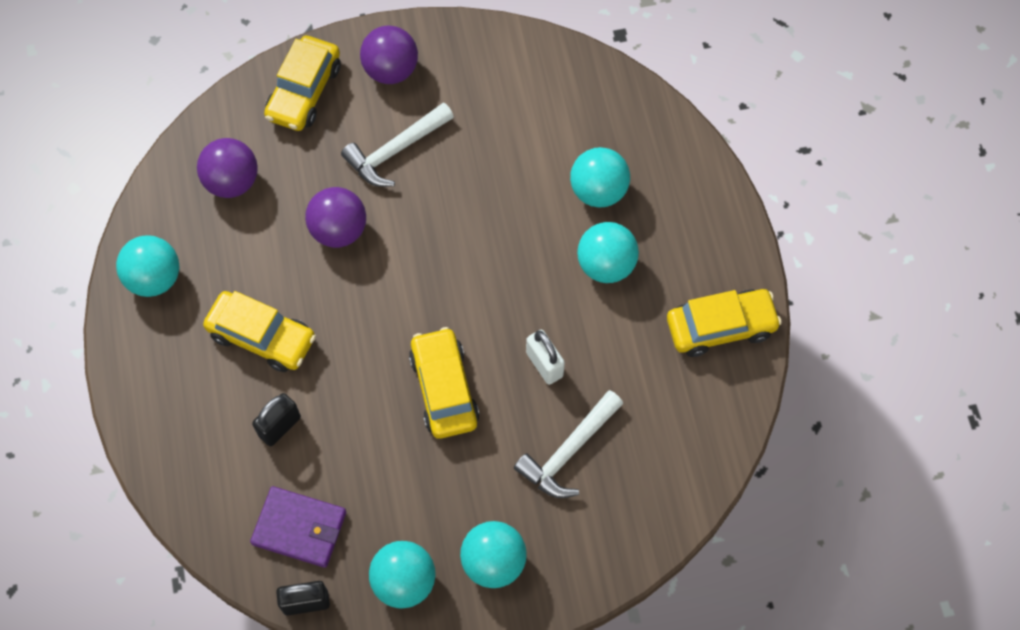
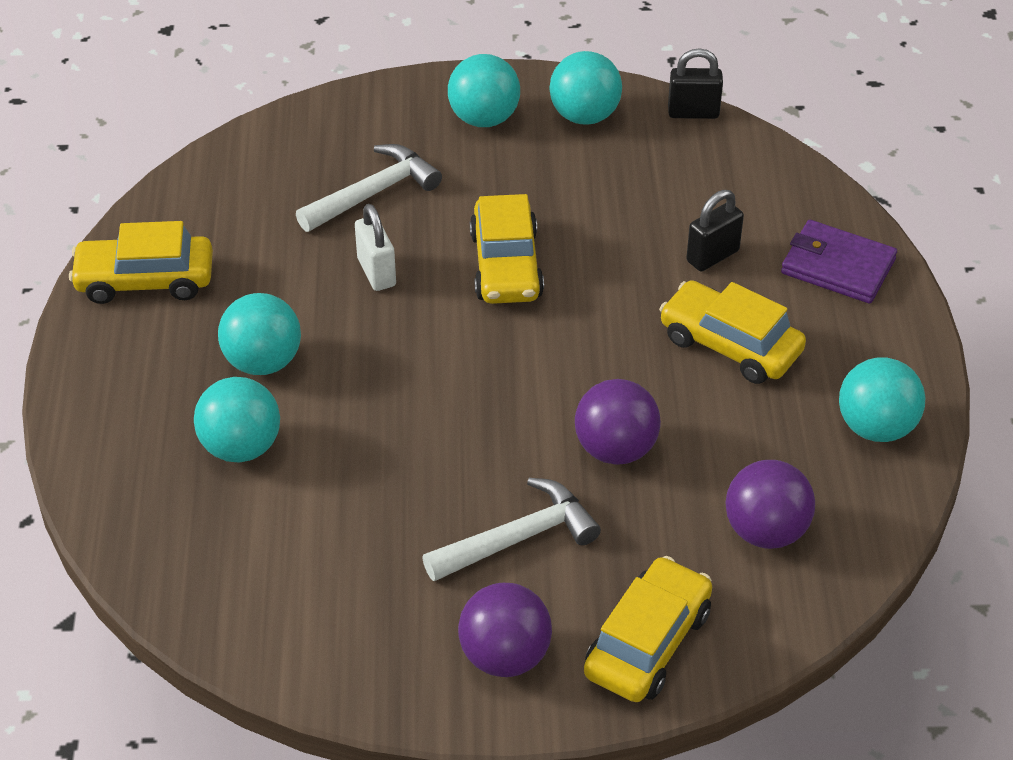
camera: 170 degrees left, 20 degrees down
purple wallet [250,486,346,568] -> purple wallet moved to [781,220,897,304]

